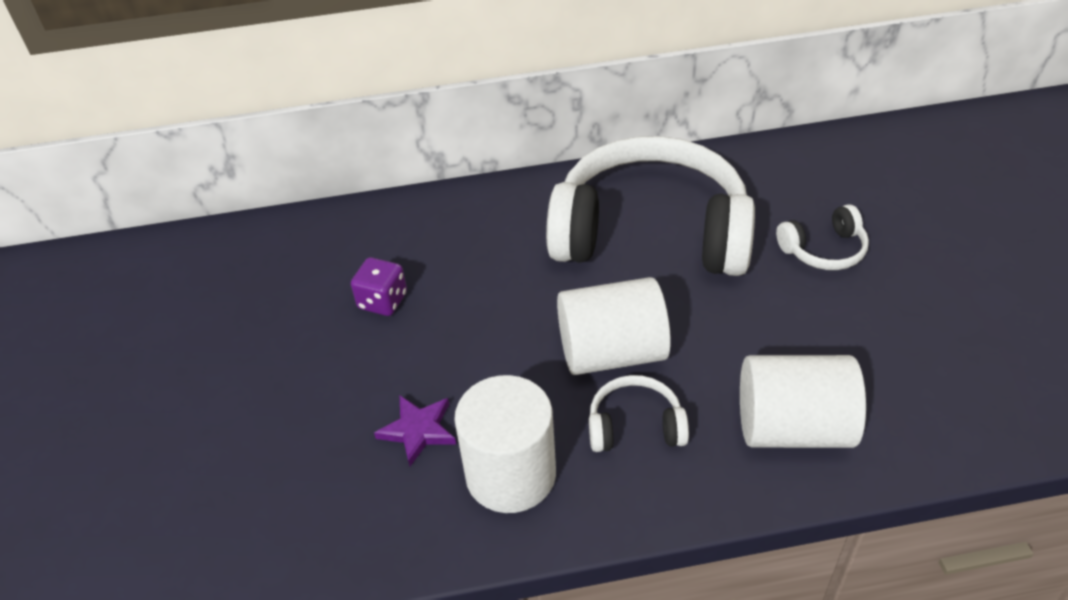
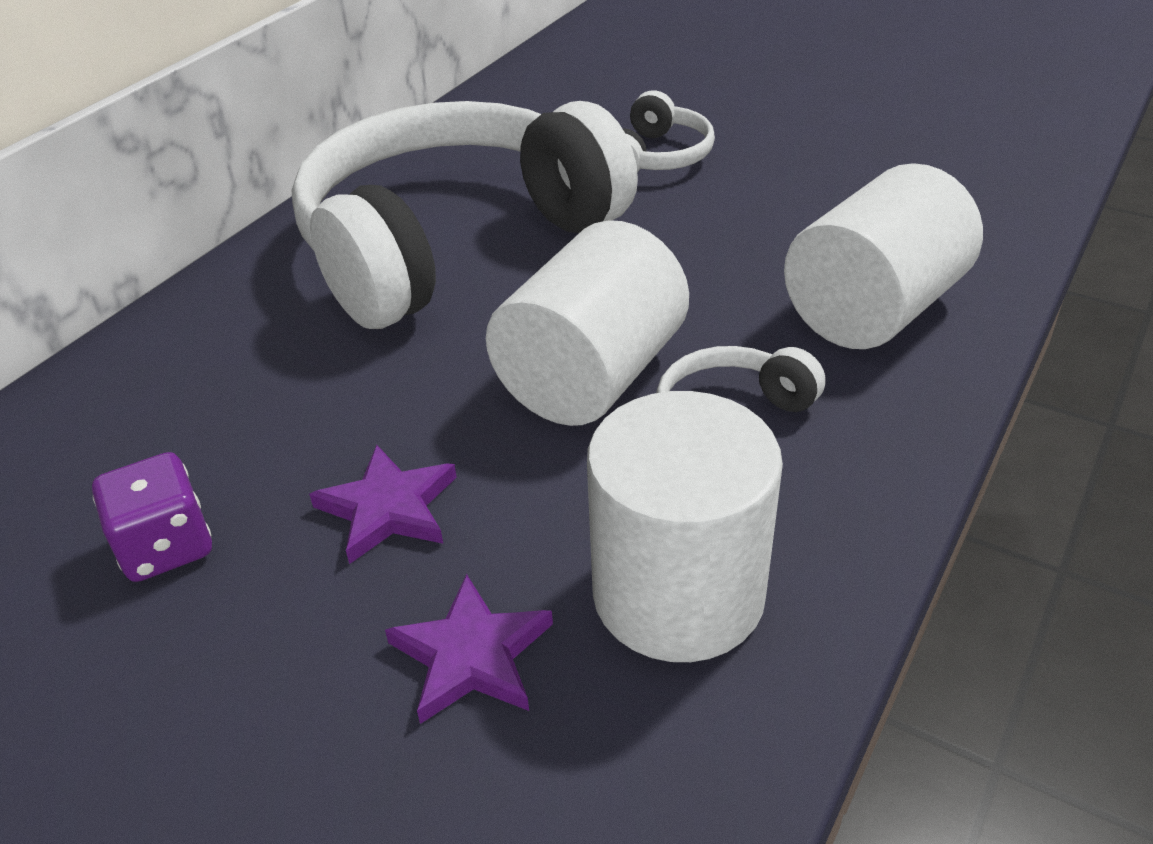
camera: 50 degrees left, 5 degrees down
none -> purple star [309,444,457,564]

